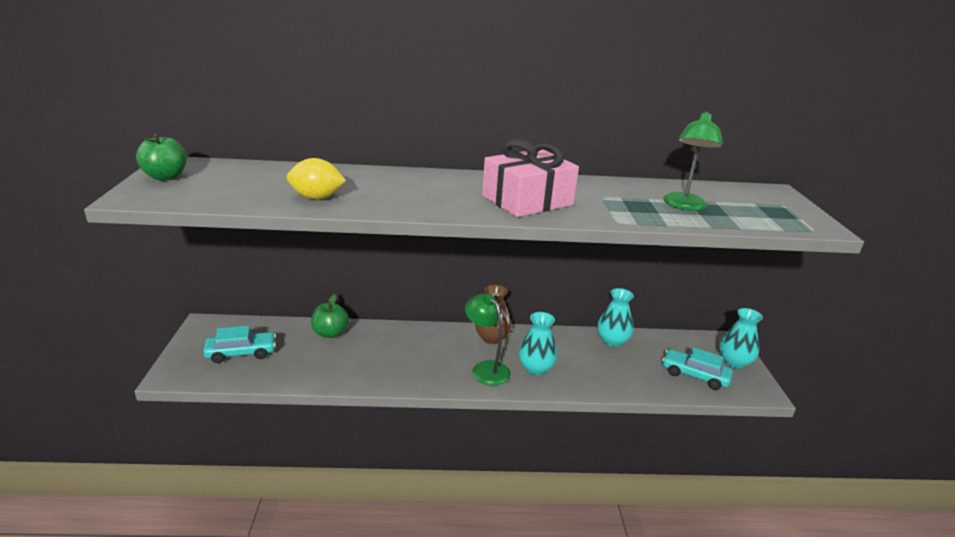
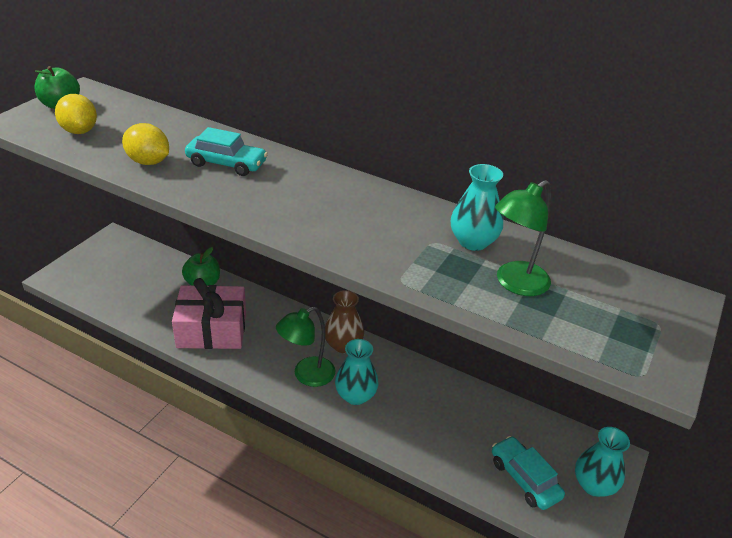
camera: 30 degrees right, 10 degrees up
turquoise car [203,326,276,363] -> turquoise car moved to [185,127,268,176]
green lamp [465,293,511,385] -> green lamp turned 120 degrees counterclockwise [276,307,335,387]
pink gift [482,138,579,217] -> pink gift moved to [172,278,246,349]
turquoise vase [597,288,634,347] -> turquoise vase moved to [451,164,503,251]
none -> yellow lemon [55,94,97,134]

